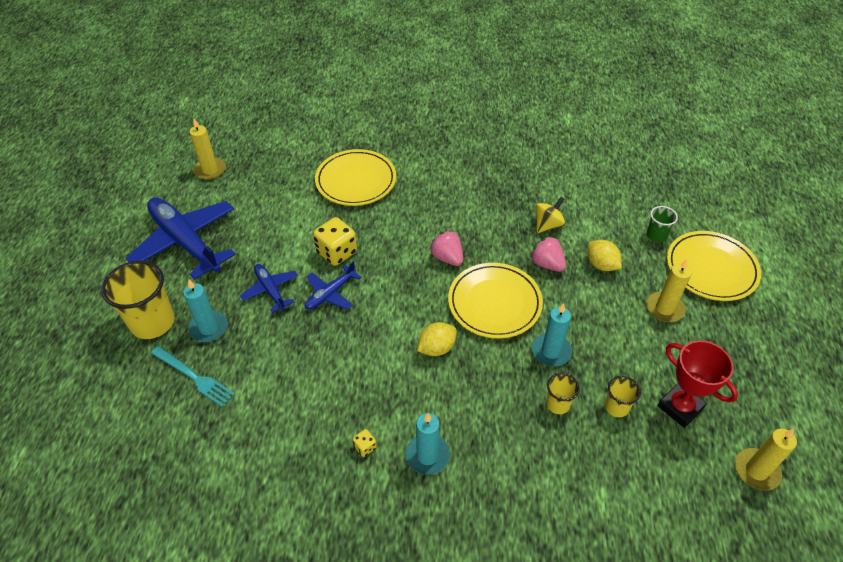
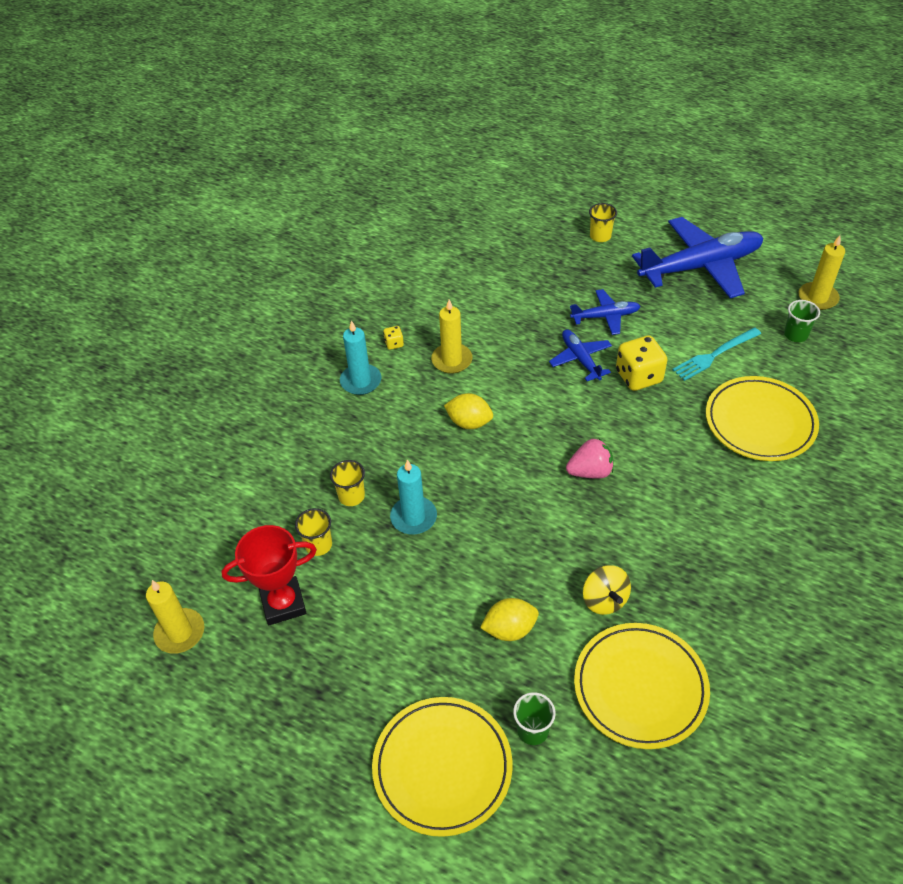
camera: 115 degrees right, 0 degrees up
yellow cup [101,261,175,339] -> yellow cup [589,203,617,242], size x0.50
turquoise fork [151,346,235,407] -> turquoise fork moved to [672,327,761,381]
turquoise candle [183,279,228,342] -> none
yellow lemon [417,322,457,356] -> yellow lemon turned 60 degrees counterclockwise [444,393,493,429]
yellow plate [448,263,543,339] -> yellow plate moved to [574,623,710,749]
pink strawberry [530,236,566,272] -> none
yellow candle [646,259,692,322] -> yellow candle moved to [431,299,473,374]
none -> green cup [784,300,820,342]

